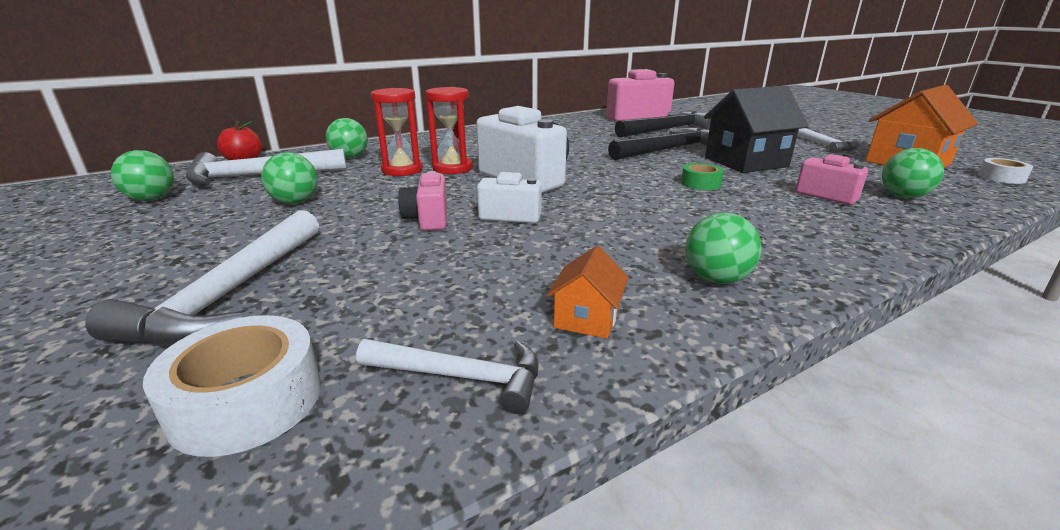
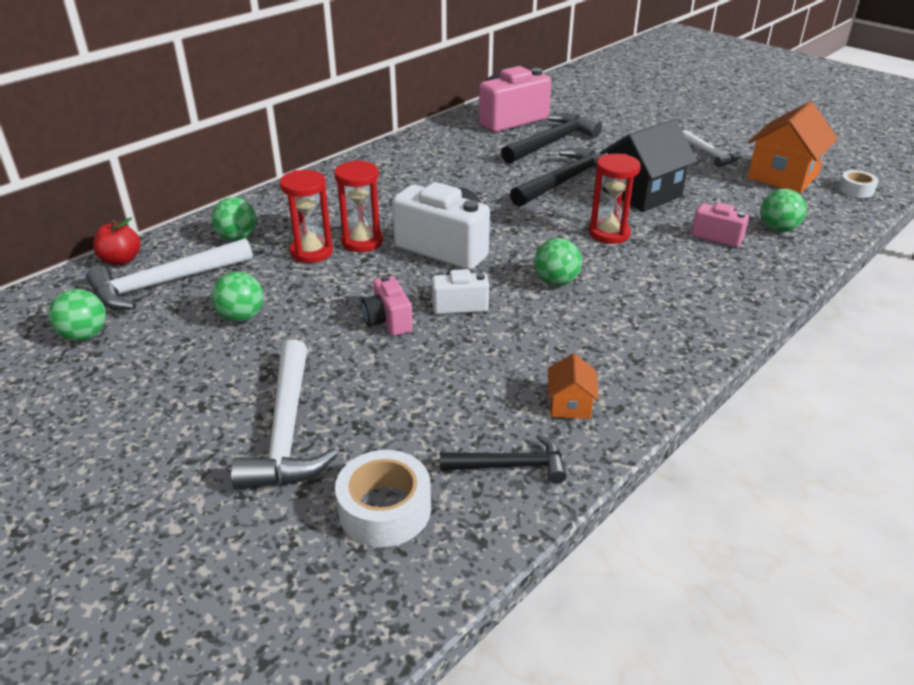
camera: 15 degrees left, 10 degrees up
white hammer [356,339,539,414] -> black hammer [440,434,567,483]
green tape [681,163,724,190] -> red hourglass [589,154,641,244]
green ball [685,213,762,284] -> green ball moved to [534,238,582,286]

